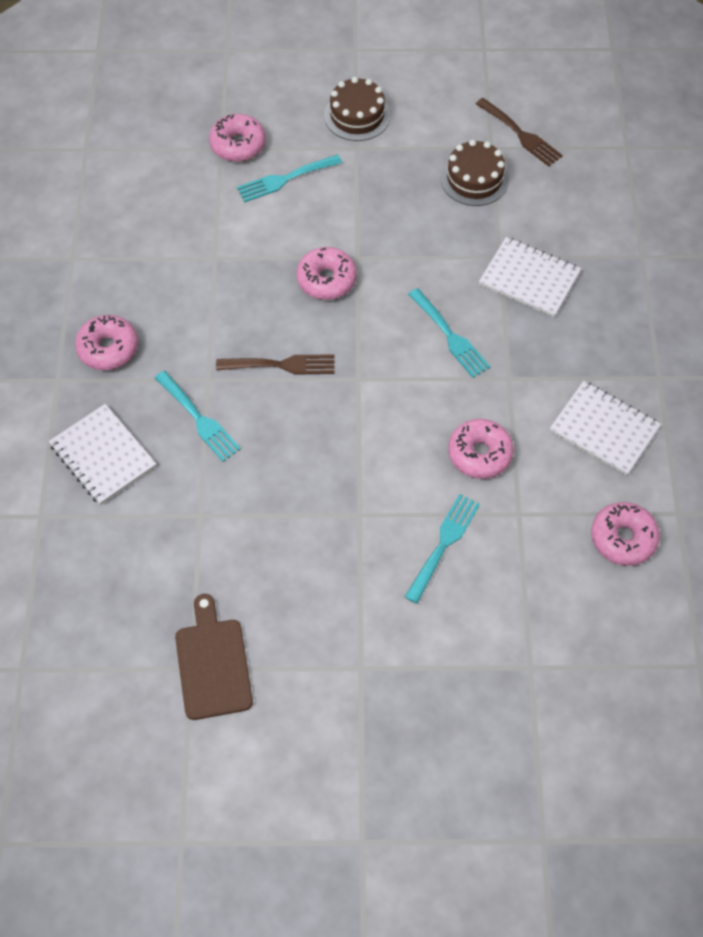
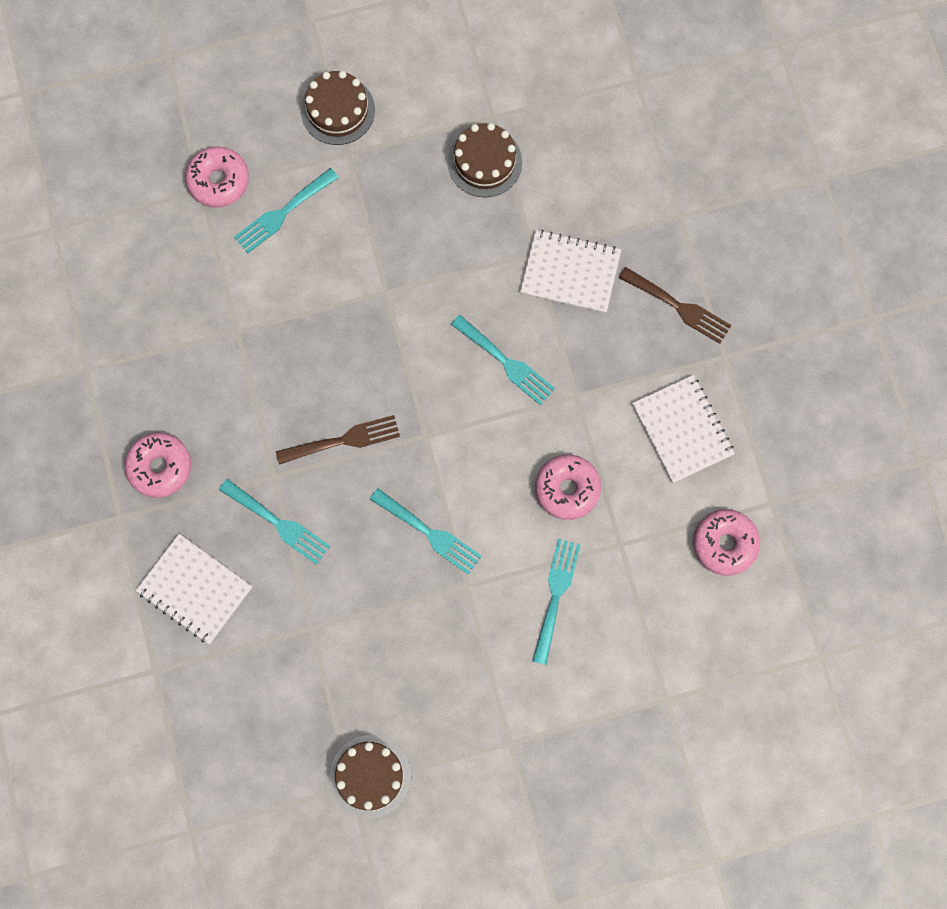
camera: 15 degrees left, 15 degrees up
brown cutting board [175,594,253,720] -> brown cake [330,735,411,818]
pink donut [296,247,357,300] -> none
brown fork [476,98,563,166] -> brown fork moved to [619,267,732,344]
white notebook [550,381,661,475] -> white notebook turned 45 degrees clockwise [632,375,735,483]
none -> turquoise fork [370,488,482,575]

